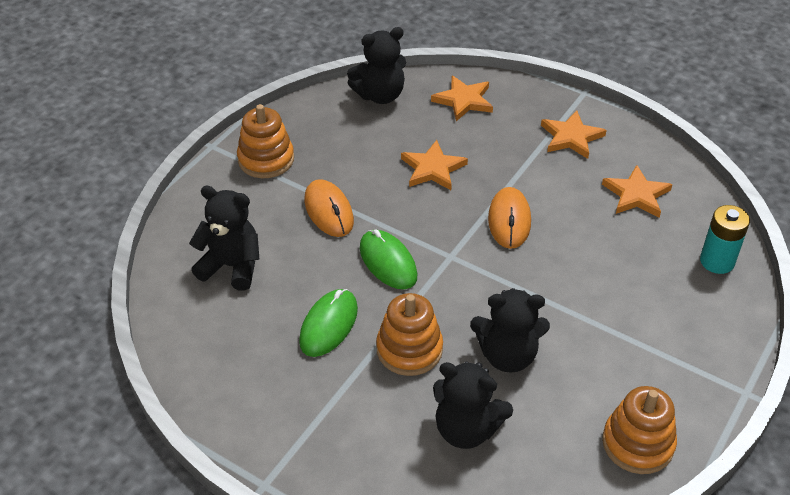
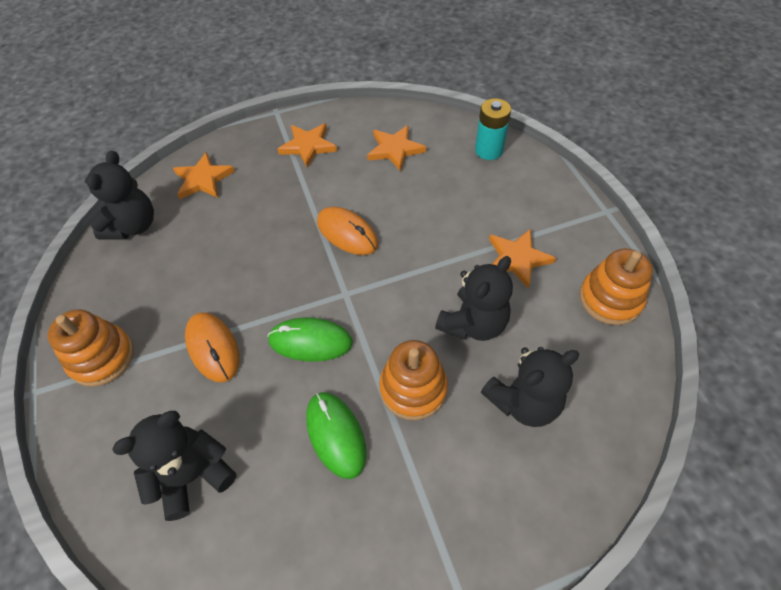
camera: 50 degrees left, 10 degrees up
orange mouse [304,179,354,237] -> orange mouse turned 45 degrees clockwise [185,312,239,383]
orange star [401,140,468,190] -> orange star moved to [489,229,556,288]

